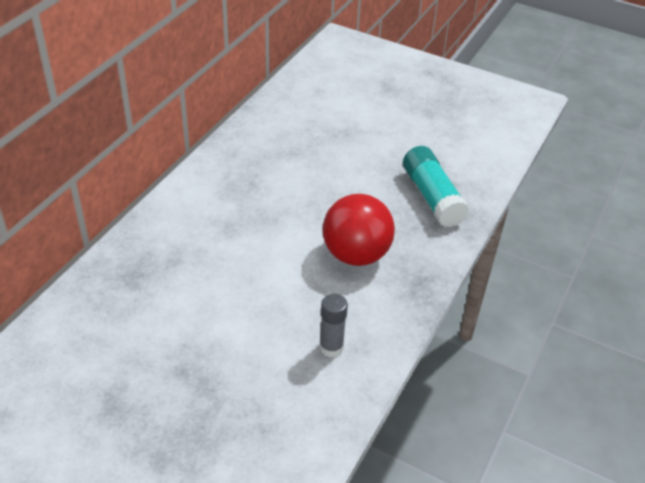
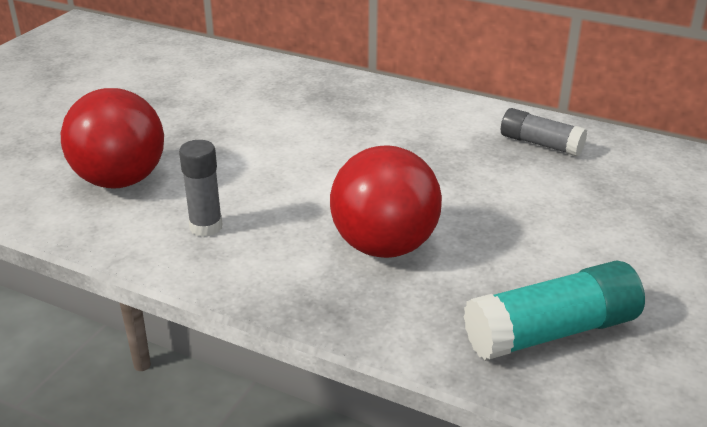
camera: 90 degrees right, 10 degrees down
none -> red ball [61,88,164,189]
none -> grey glue stick [501,108,587,157]

